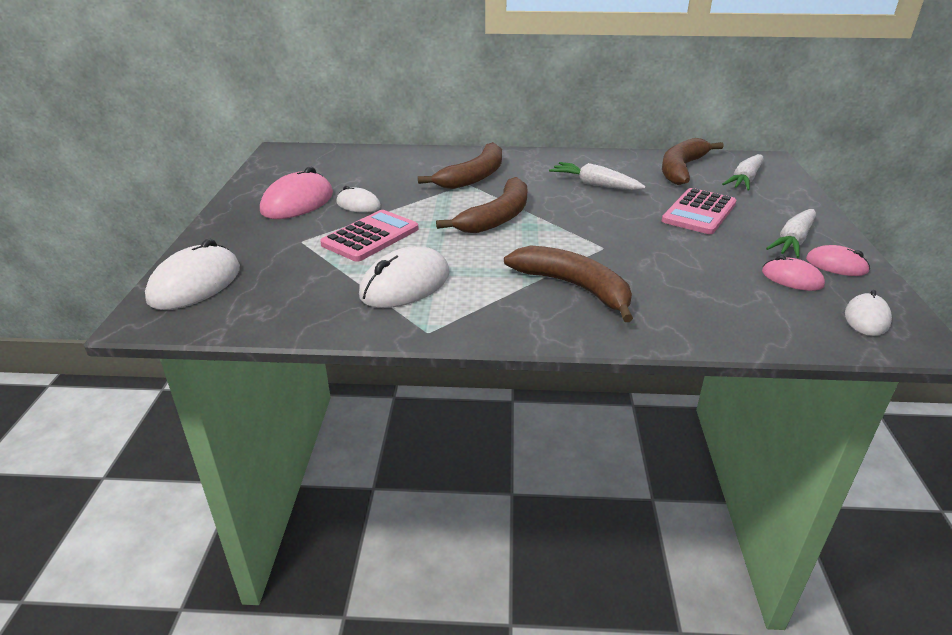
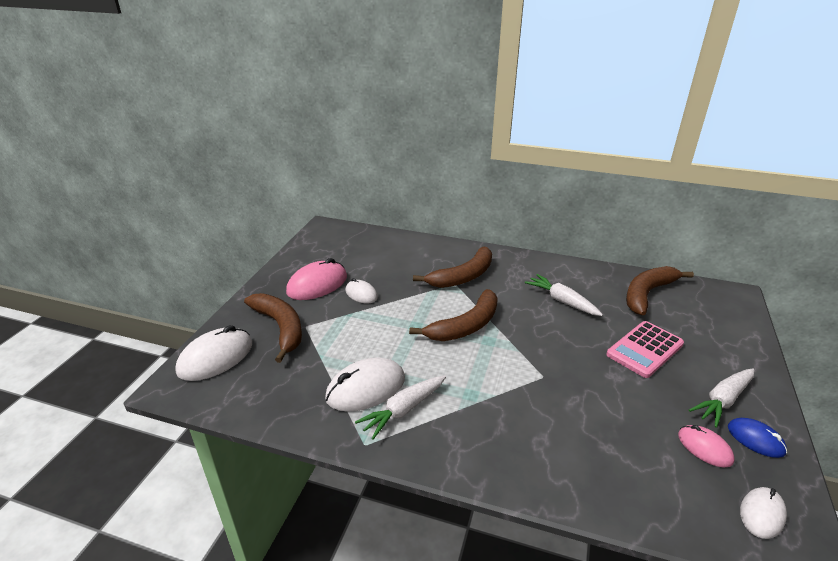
camera: 15 degrees right, 0 degrees up
pink calculator [320,210,419,262] -> none
brown banana [504,245,633,322] -> brown banana moved to [244,293,302,363]
white carrot [722,154,764,191] -> white carrot moved to [355,376,446,440]
pink mouse [806,245,870,276] -> blue mouse [728,418,787,458]

